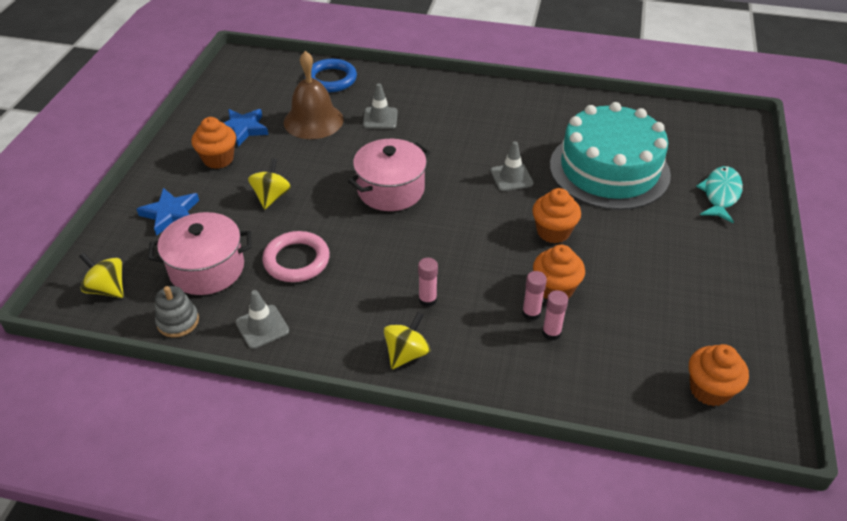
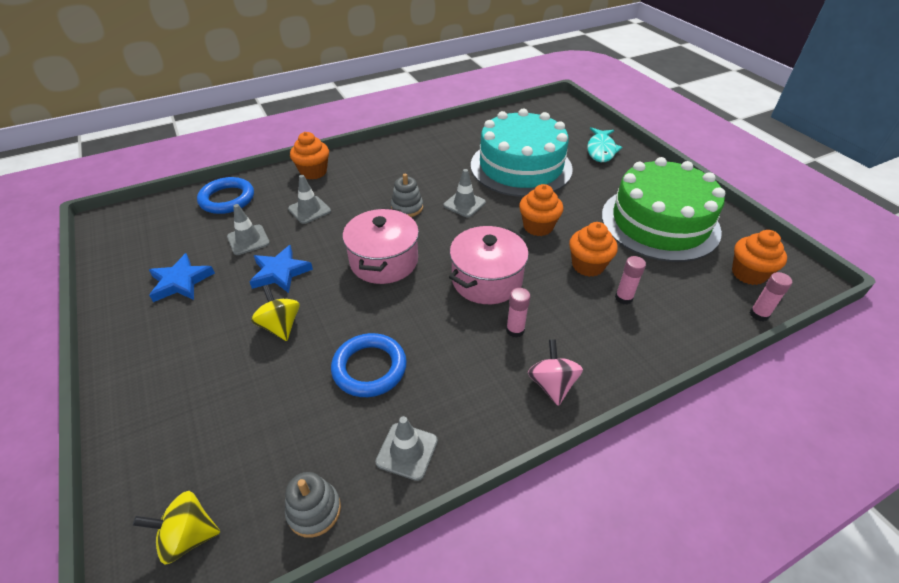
camera: 40 degrees left, 0 degrees up
blue star [137,188,199,236] -> blue star moved to [249,245,313,293]
pink pot [148,212,252,295] -> pink pot moved to [449,226,529,304]
orange cupcake [191,117,236,169] -> orange cupcake moved to [290,132,329,180]
pink ring [262,231,330,282] -> blue ring [331,333,407,397]
brown bell [284,51,343,139] -> grey traffic cone [227,204,270,255]
yellow spinning top [383,312,430,369] -> pink spinning top [528,339,583,406]
pink glue stick [522,271,547,321] -> pink glue stick moved to [750,272,792,322]
turquoise fish [696,166,743,223] -> turquoise fish turned 150 degrees counterclockwise [587,127,622,162]
none -> grey stacking toy [391,174,423,217]
none -> green cake [602,157,725,262]

